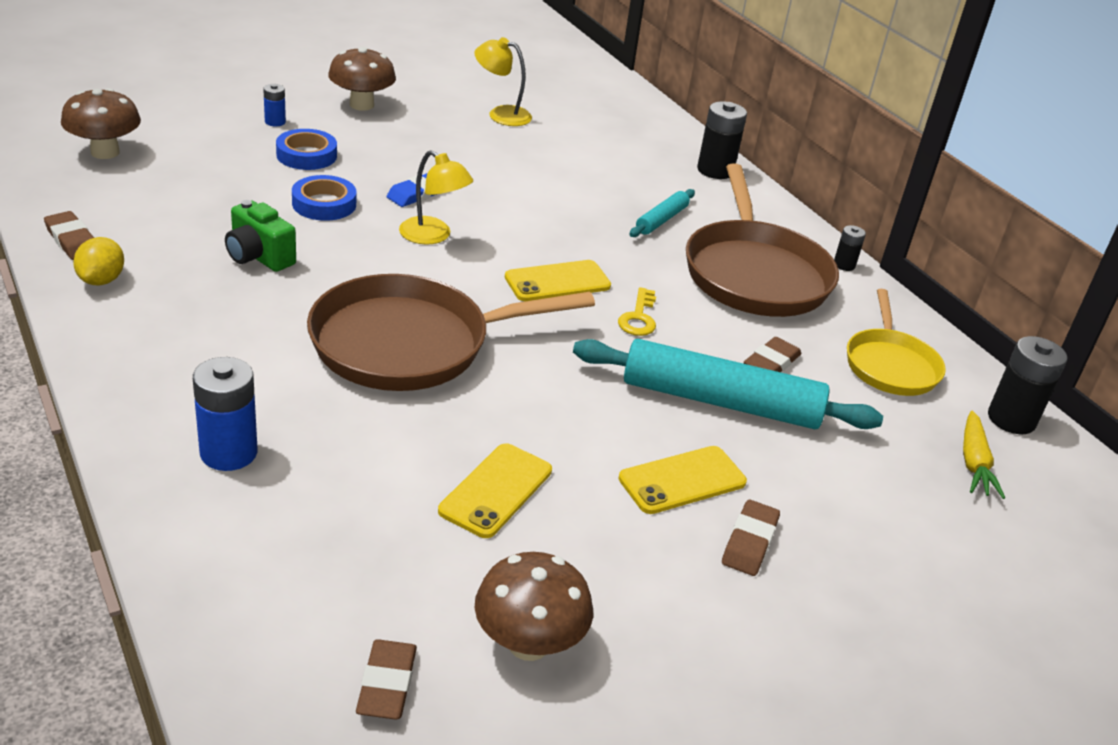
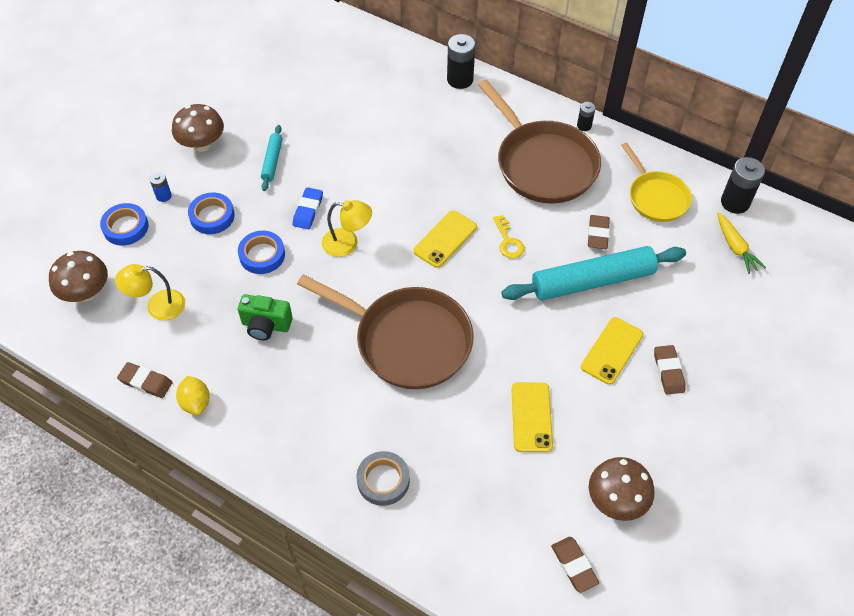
camera: 25 degrees left, 20 degrees up
blue battery [193,357,258,471] -> grey tape [356,451,410,506]
brown pan [307,274,595,391] -> brown pan turned 105 degrees counterclockwise [297,274,474,389]
yellow lamp [474,37,532,126] -> yellow lamp moved to [115,264,185,321]
turquoise rolling pin [629,189,695,237] -> turquoise rolling pin moved to [261,125,283,191]
none -> blue tape [100,203,149,245]

